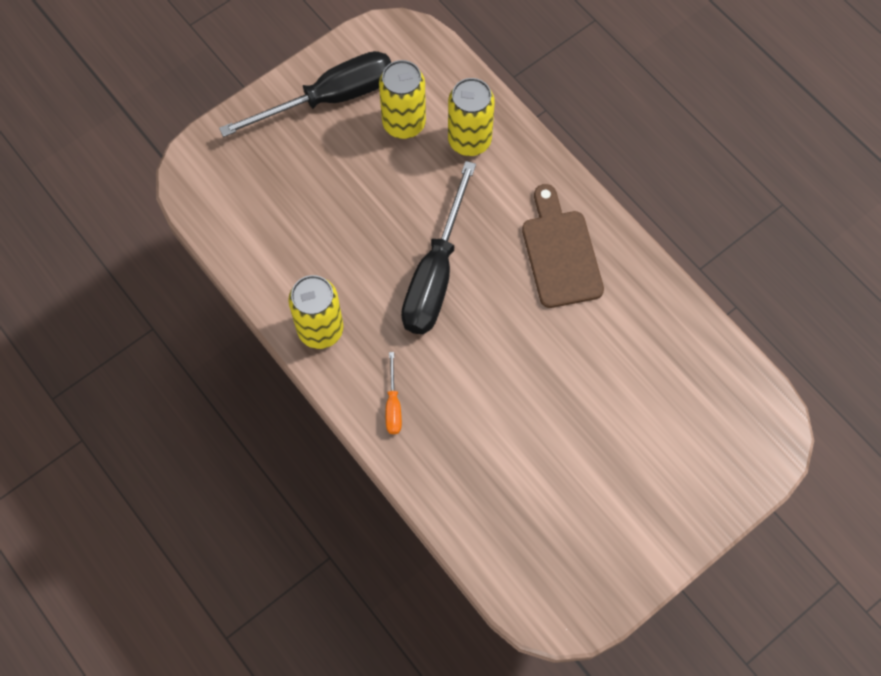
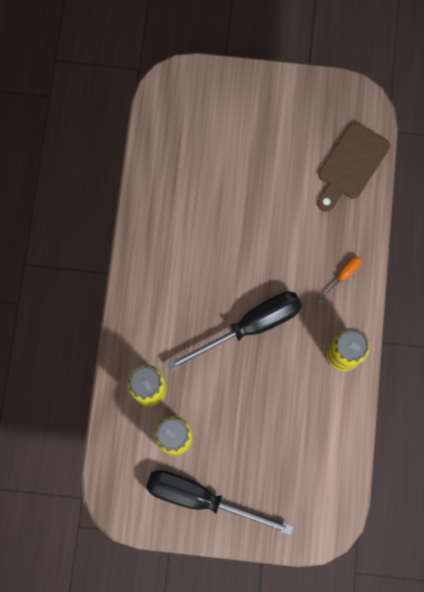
camera: 135 degrees left, 10 degrees up
brown cutting board [522,184,604,308] -> brown cutting board moved to [317,122,390,212]

